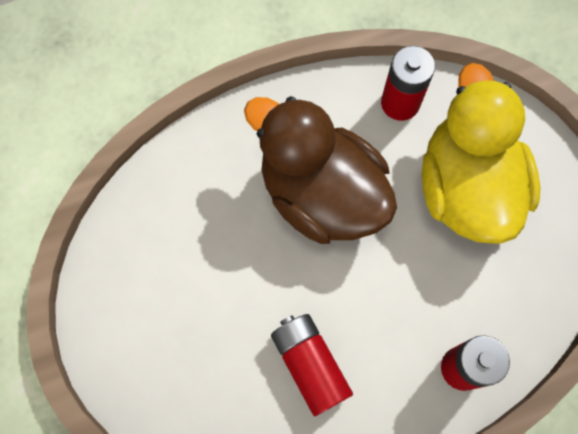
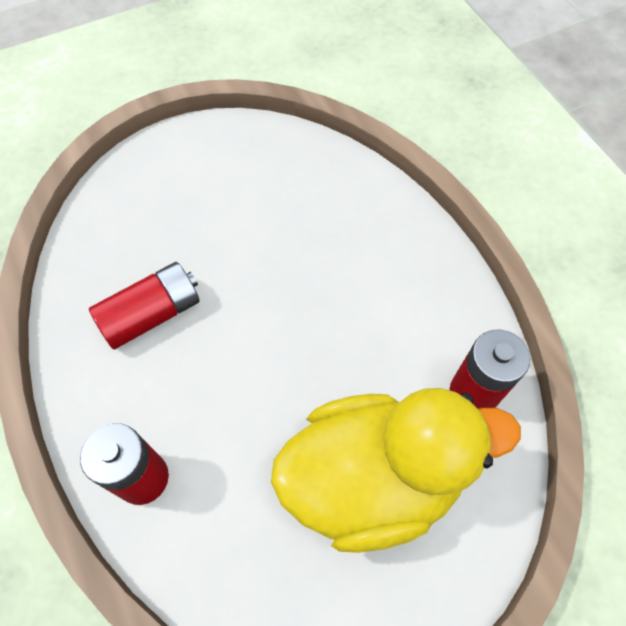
camera: 85 degrees right, 10 degrees down
brown duck [244,96,397,244] -> none

